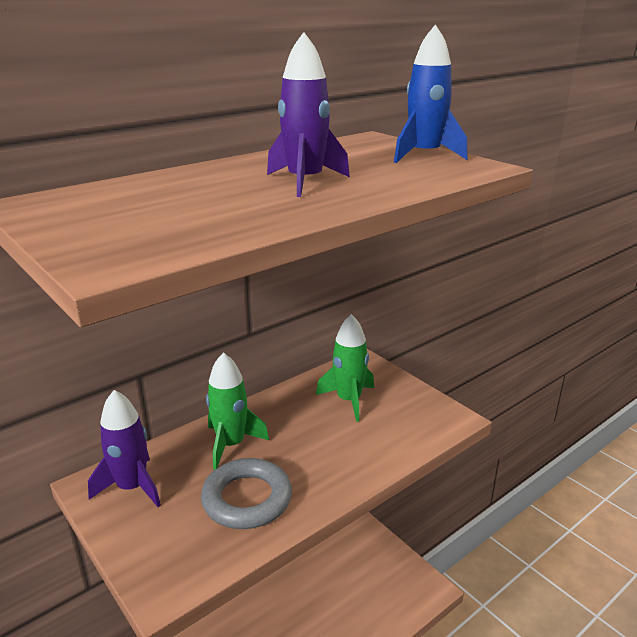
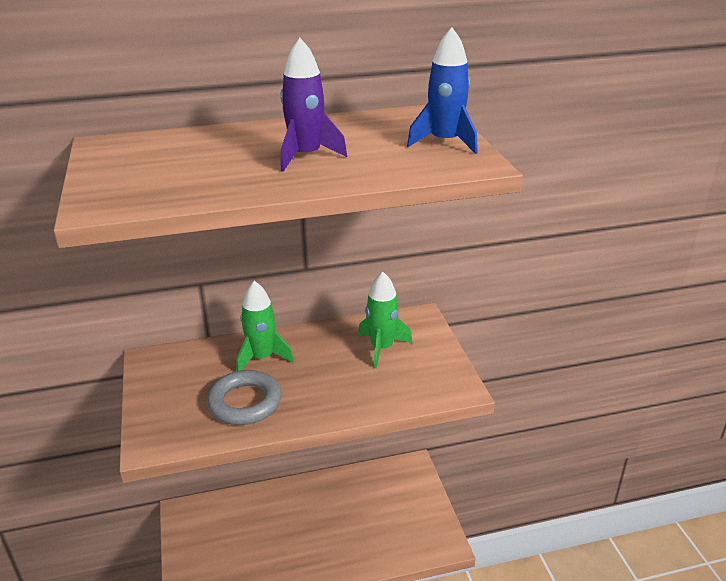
camera: 25 degrees right, 5 degrees up
purple rocket [88,390,161,507] -> none

